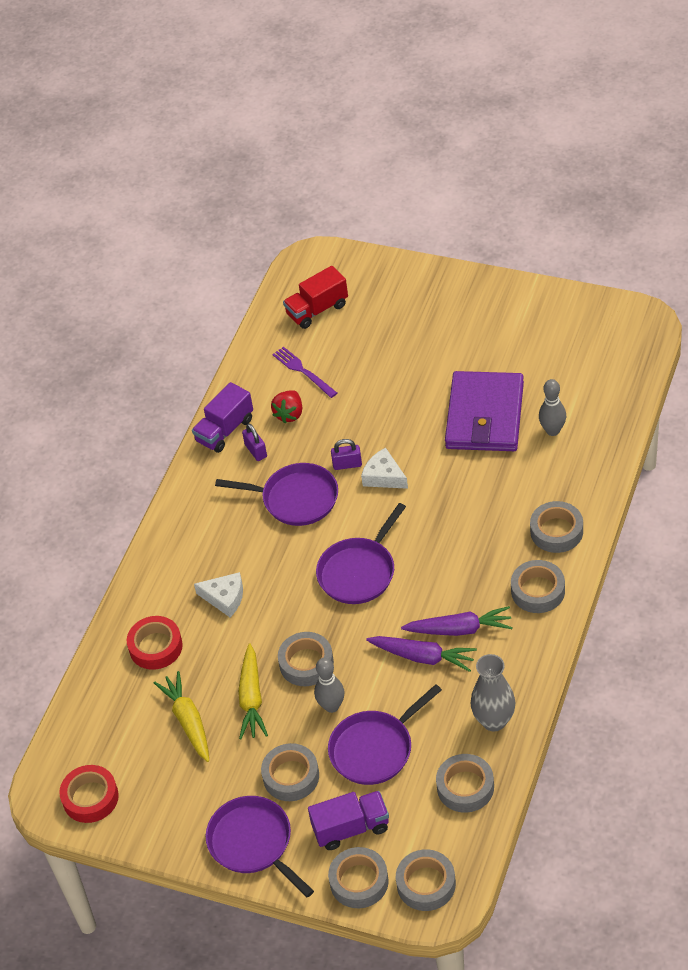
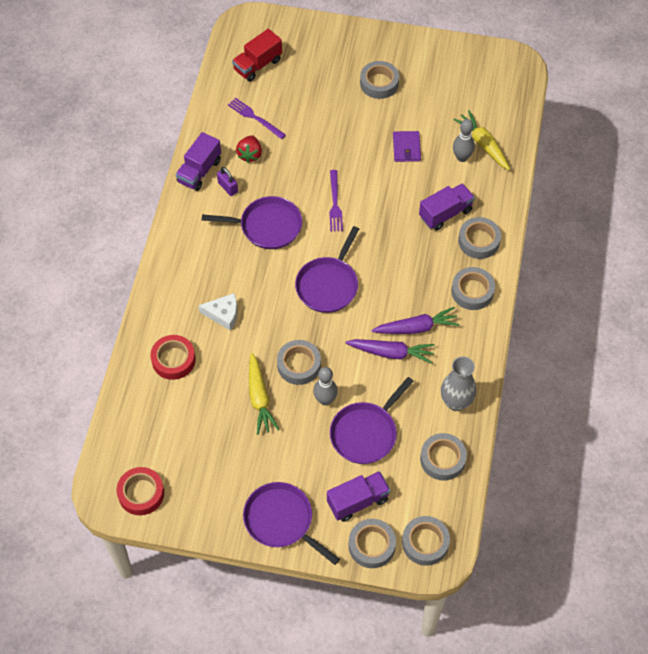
camera: 15 degrees left, 10 degrees up
yellow carrot [154,671,209,762] -> yellow carrot moved to [453,110,510,170]
grey tape [261,743,319,801] -> grey tape moved to [360,61,399,99]
purple padlock [331,439,362,470] -> none
white cheese [361,448,408,489] -> purple fork [329,170,343,232]
purple wallet [445,371,524,451] -> purple wallet [393,131,421,162], size x0.47
none -> purple truck [419,183,475,231]

